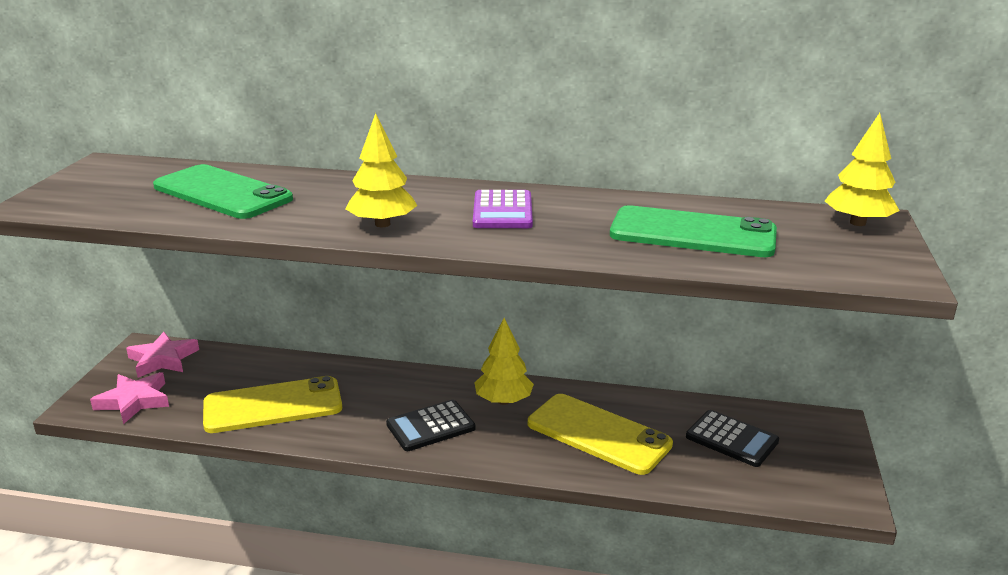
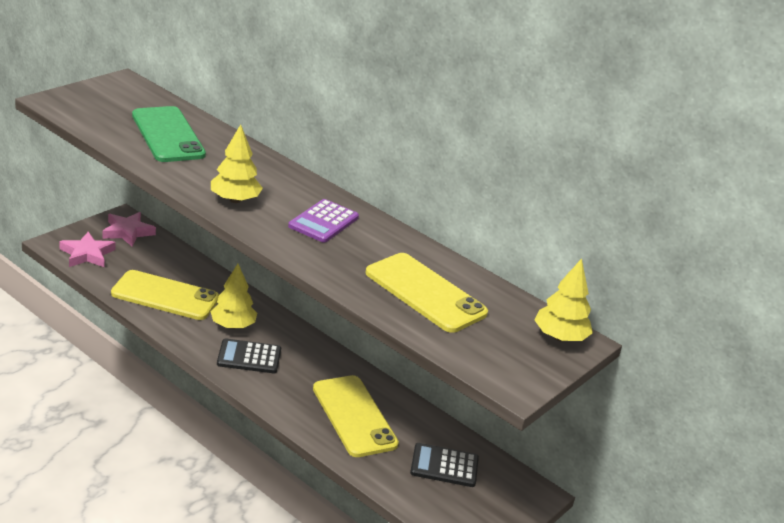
camera: 25 degrees right, 5 degrees up
yellow tree [474,318,534,405] -> yellow tree moved to [210,264,257,329]
green phone [610,205,777,257] -> yellow phone [365,253,488,333]
black calculator [686,410,779,467] -> black calculator turned 120 degrees clockwise [410,443,479,487]

